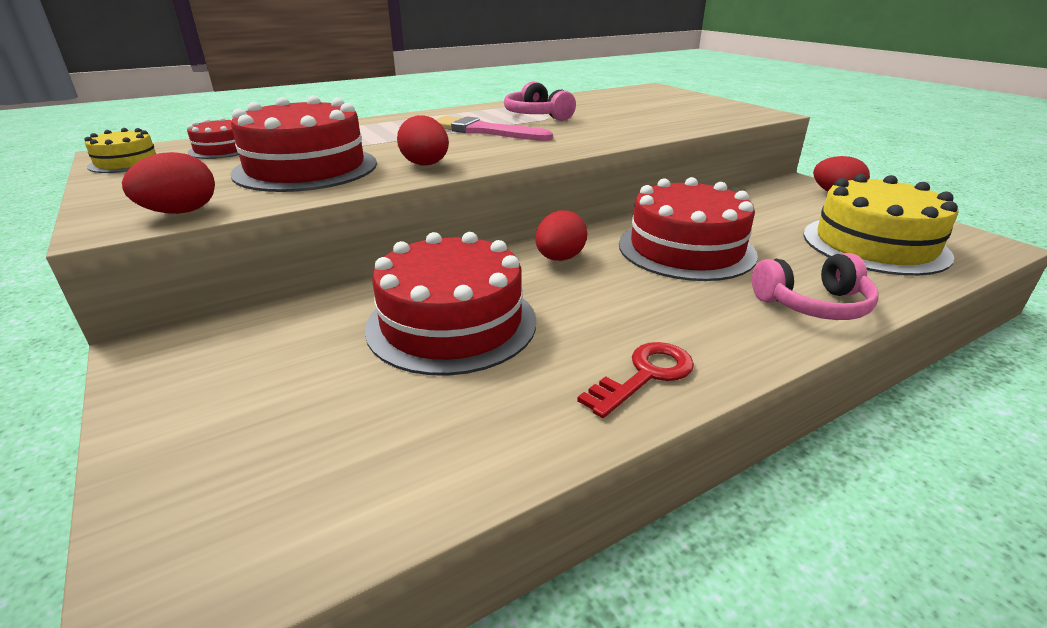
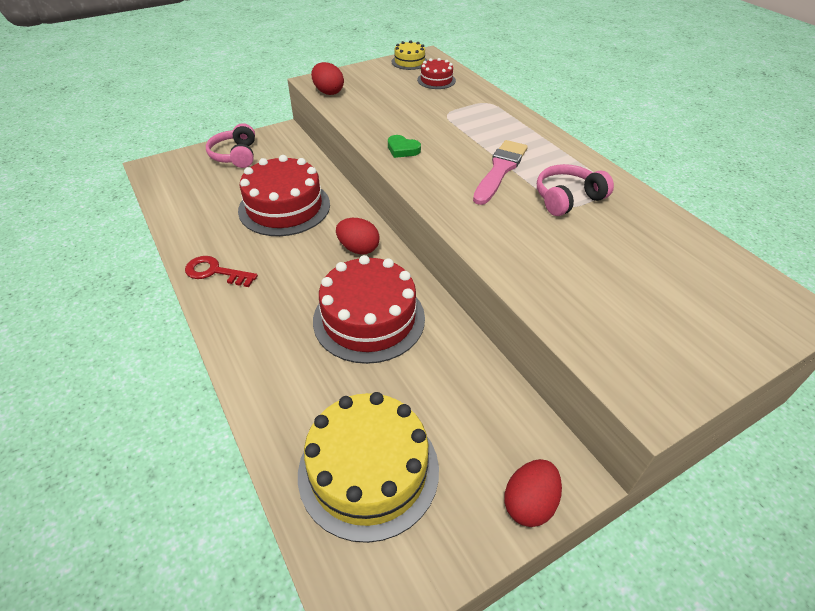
camera: 90 degrees right, 15 degrees up
red cake [230,96,377,192] -> none
red egg [397,115,449,165] -> green heart [388,135,421,158]
red key [577,342,694,418] -> red key turned 150 degrees clockwise [185,256,258,287]
pink headphones [752,253,879,320] -> pink headphones moved to [206,123,255,168]

